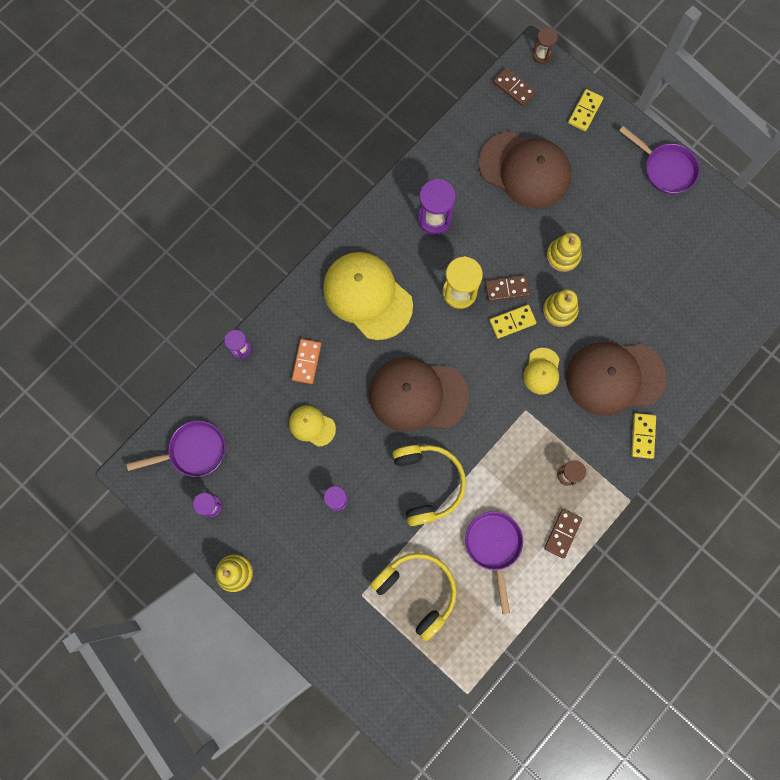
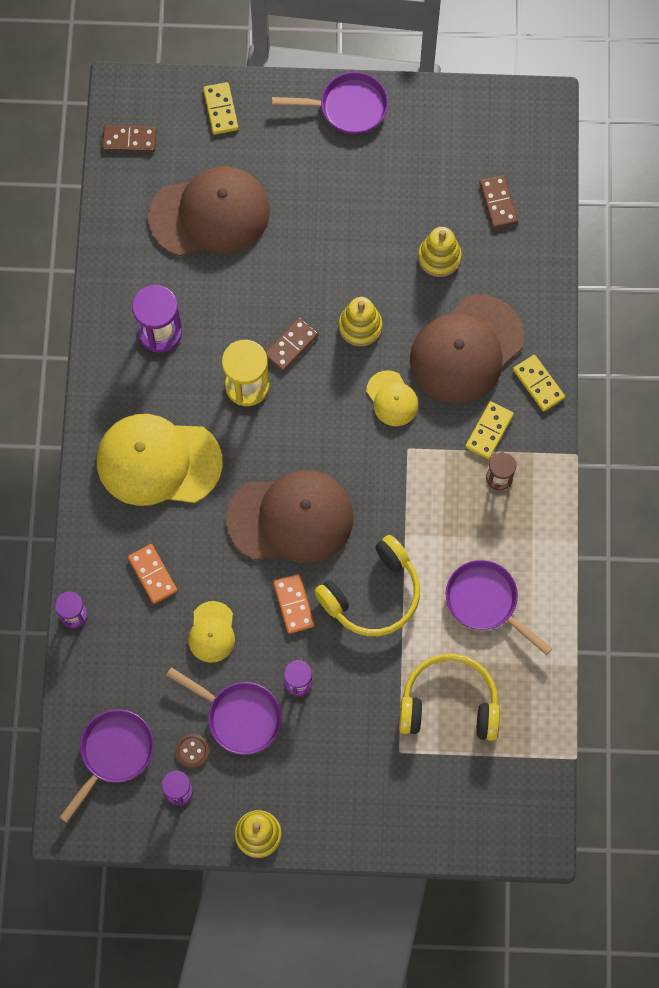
camera: 40 degrees left, 5 degrees down
yellow cap [289,405,336,447] -> yellow cap turned 75 degrees counterclockwise [188,601,235,663]
brown cap [369,357,469,431] -> brown cap turned 150 degrees counterclockwise [226,470,354,563]
yellow headphones [392,445,466,526] -> yellow headphones turned 105 degrees clockwise [315,535,420,636]
yellow domino [489,305,537,339] -> yellow domino moved to [465,401,514,459]
brown hourglass [532,28,558,64] -> none
brown domino [544,509,582,559] -> brown domino moved to [479,175,518,229]
yellow stacking toy [546,233,582,272] -> yellow stacking toy moved to [418,227,462,277]
none -> purple pan [166,667,282,755]
none -> brown button [175,734,209,768]
none -> orange domino [273,574,315,634]

